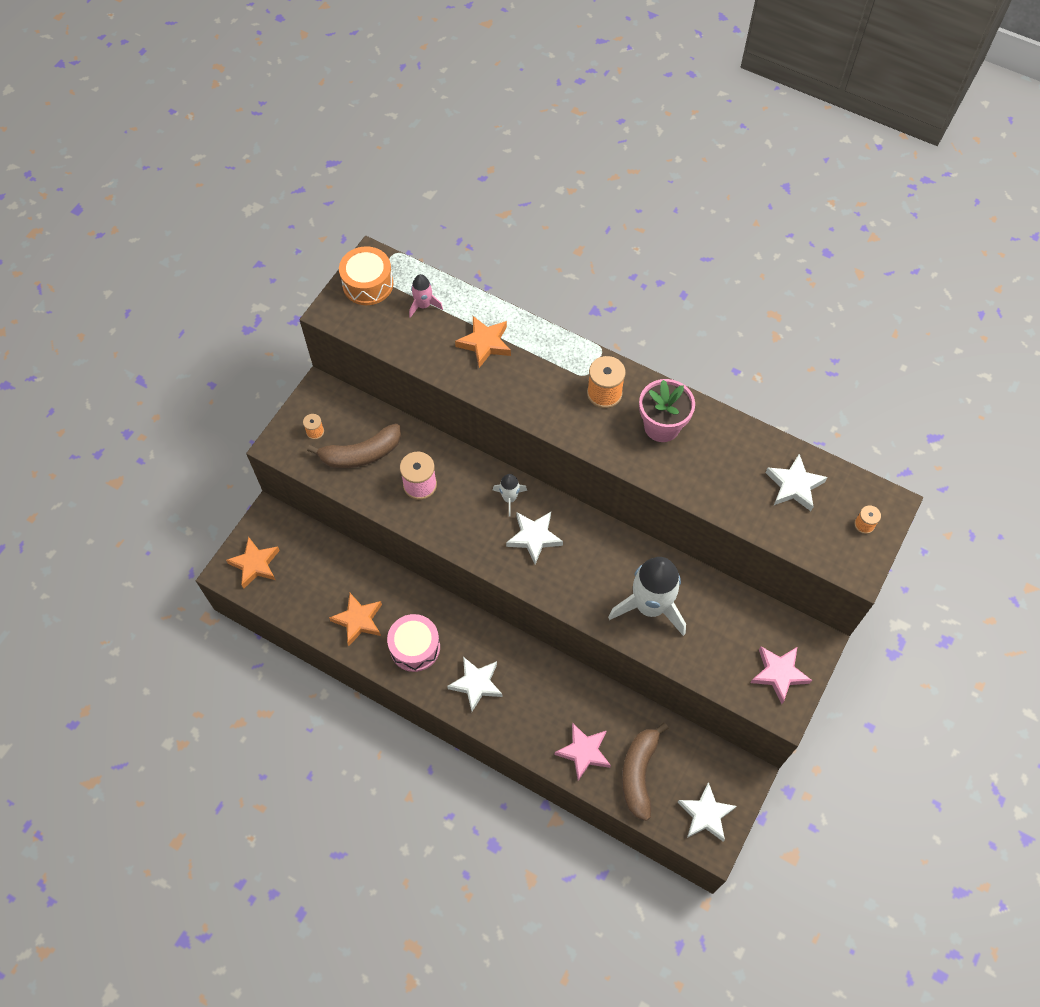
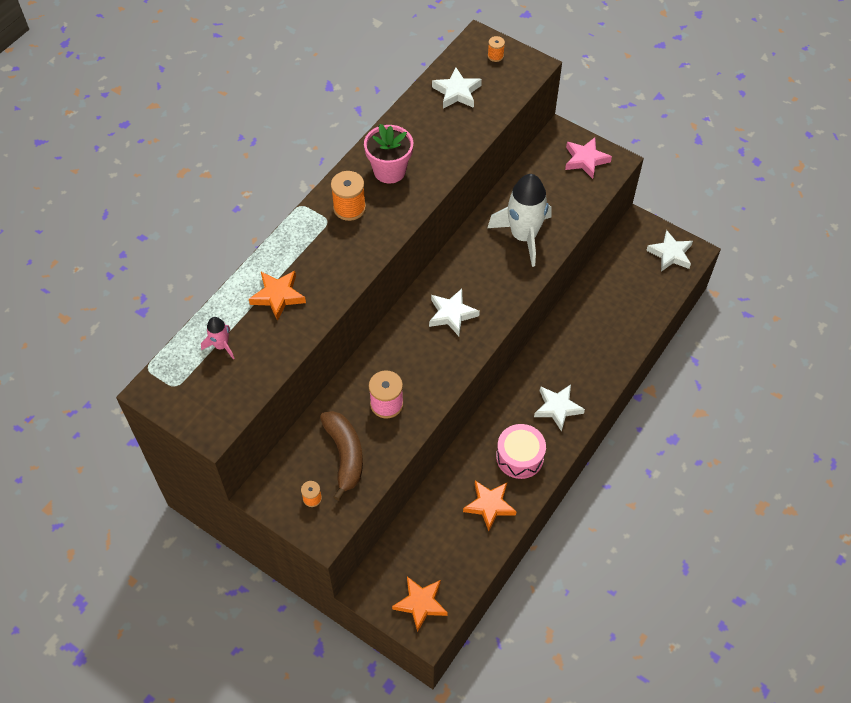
camera: 85 degrees left, 5 degrees down
orange drum [339,246,393,305] -> none
white rocket [493,474,527,517] -> none
pink star [555,723,611,781] -> none
brown banana [622,722,668,821] -> none

